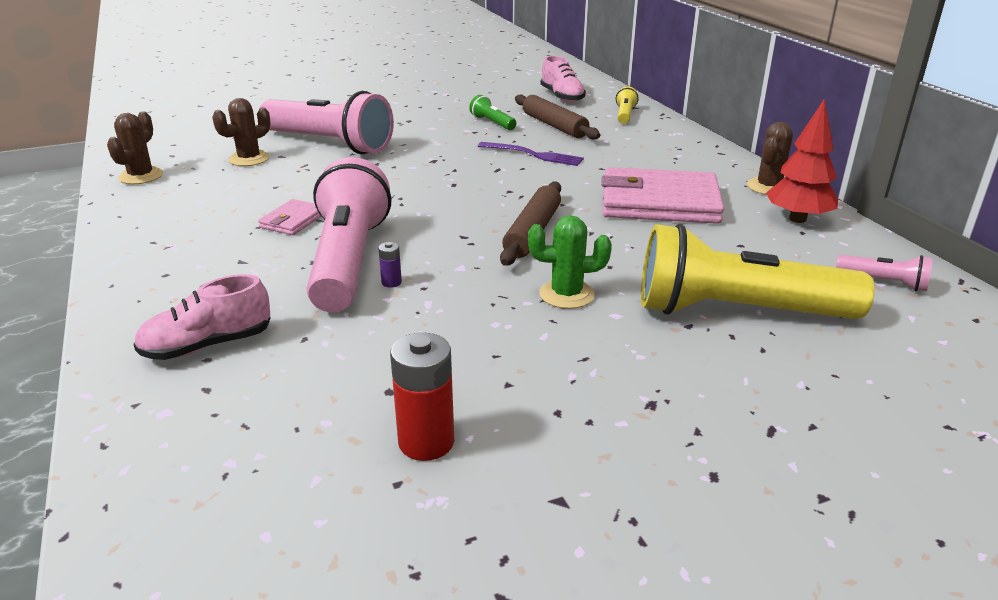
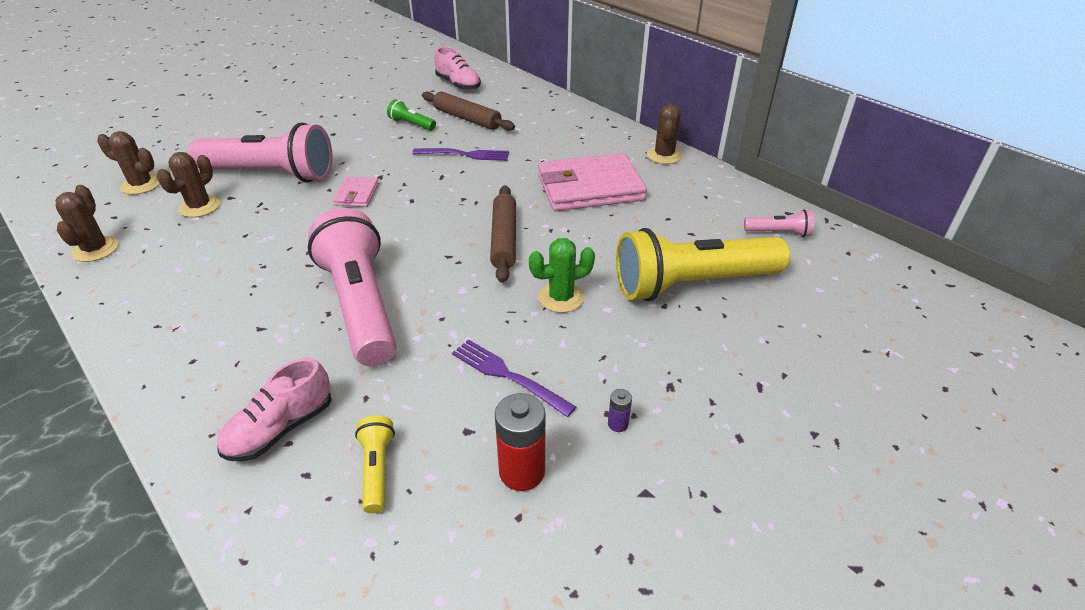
camera: 20 degrees left, 10 degrees up
pink wallet [258,199,322,235] -> pink wallet moved to [333,176,379,207]
purple battery [378,242,402,288] -> purple battery moved to [608,389,632,432]
yellow flashlight [616,86,639,124] -> yellow flashlight moved to [355,415,395,514]
red tree [766,98,838,223] -> none
none -> brown cactus [97,131,160,195]
none -> purple fork [452,339,576,417]

